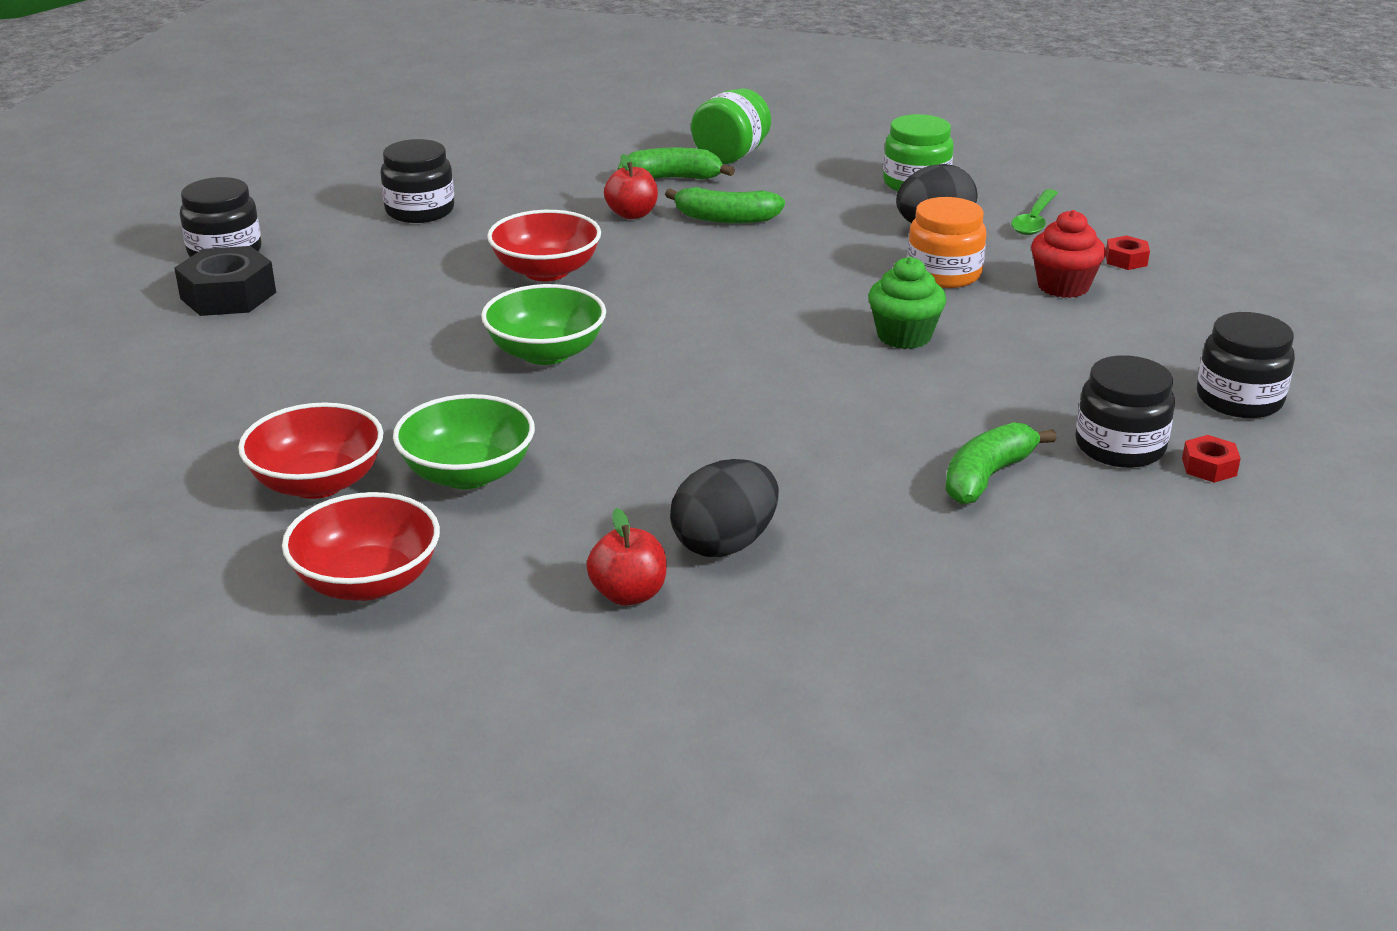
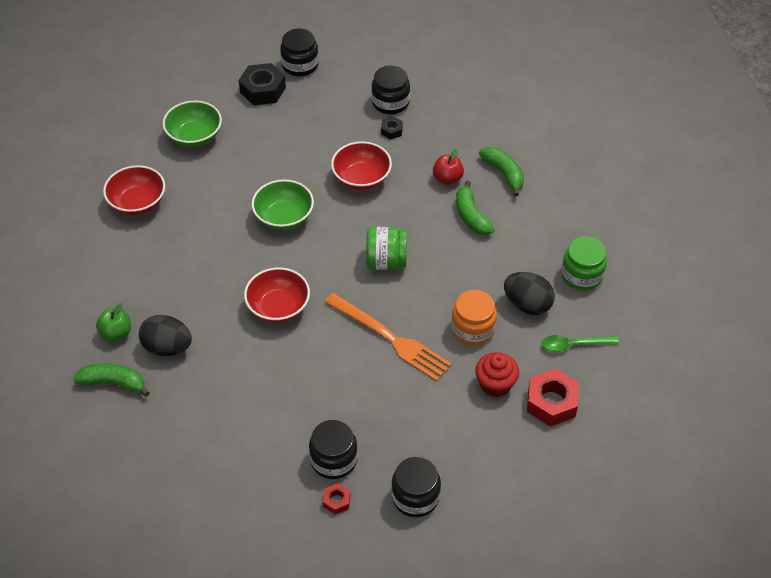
camera: 60 degrees right, 20 degrees up
red bowl [282,492,440,601] -> red bowl moved to [244,267,310,323]
green bowl [393,394,535,489] -> green bowl moved to [163,101,222,147]
red apple [586,508,667,606] -> green apple [96,303,131,342]
green jar [691,88,771,164] -> green jar moved to [366,227,407,270]
green cupcake [868,257,946,349] -> orange fork [324,293,452,382]
green banana [945,422,1056,504] -> green banana moved to [73,364,150,397]
red nut [1105,235,1150,270] -> red nut [527,368,579,427], size x1.97
none -> black nut [381,116,403,139]

